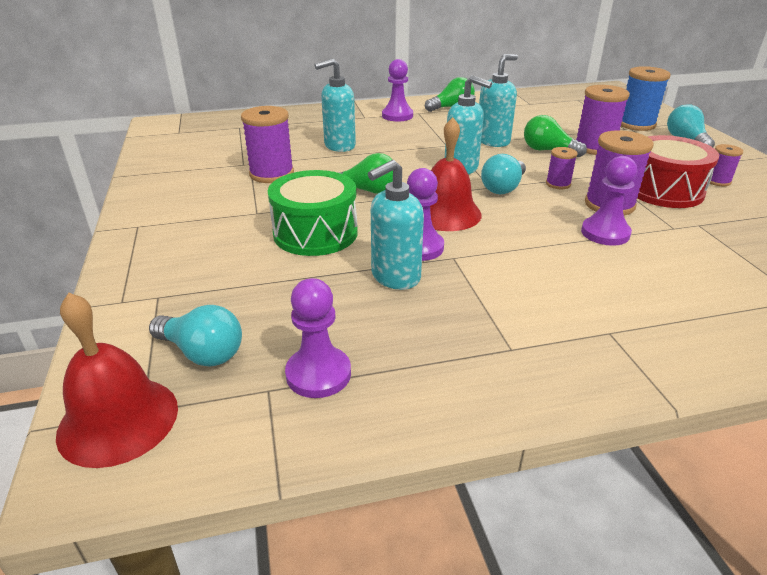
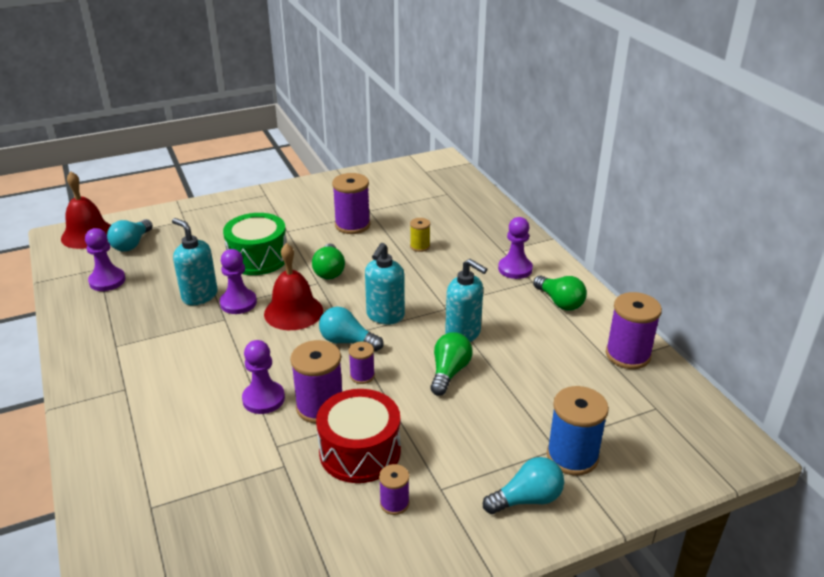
camera: 80 degrees right, 0 degrees up
turquoise soap dispenser [314,58,356,152] -> yellow spool [410,218,430,252]
purple spool [576,85,630,155] -> purple spool moved to [606,292,662,369]

